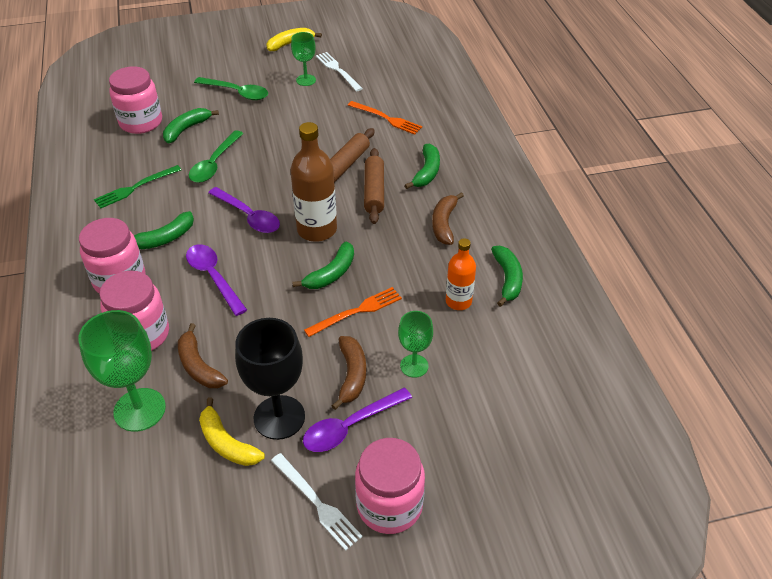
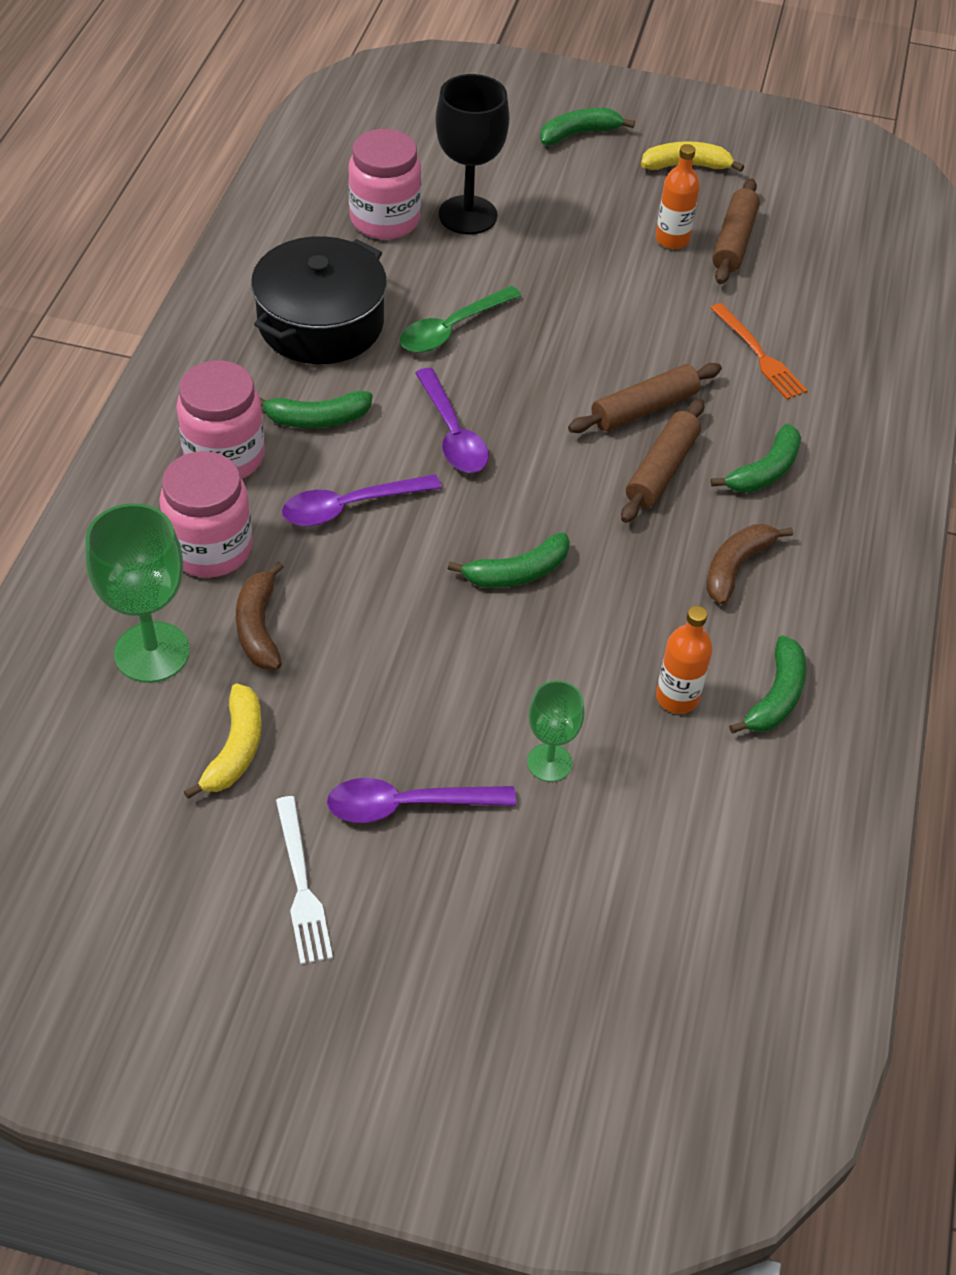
camera: 25 degrees right, 5 degrees up
green fork [94,165,181,209] -> black pot [251,236,387,364]
green banana [163,108,219,143] -> green banana moved to [540,108,635,146]
purple spoon [186,244,247,316] -> purple spoon turned 105 degrees counterclockwise [282,474,442,526]
green spoon [194,77,268,100] -> none
yellow banana [199,397,265,466] -> yellow banana turned 150 degrees counterclockwise [184,684,262,799]
black goblet [235,318,305,440] -> black goblet moved to [435,74,509,235]
brown bottle [290,122,337,242] -> none
green goblet [291,32,316,86] -> orange bottle [655,144,700,249]
orange fork [304,287,402,337] -> none
white fork [316,52,363,92] -> brown rolling pin [712,179,760,284]
brown banana [332,336,366,410] -> none
pink jar [355,438,425,534] -> none

